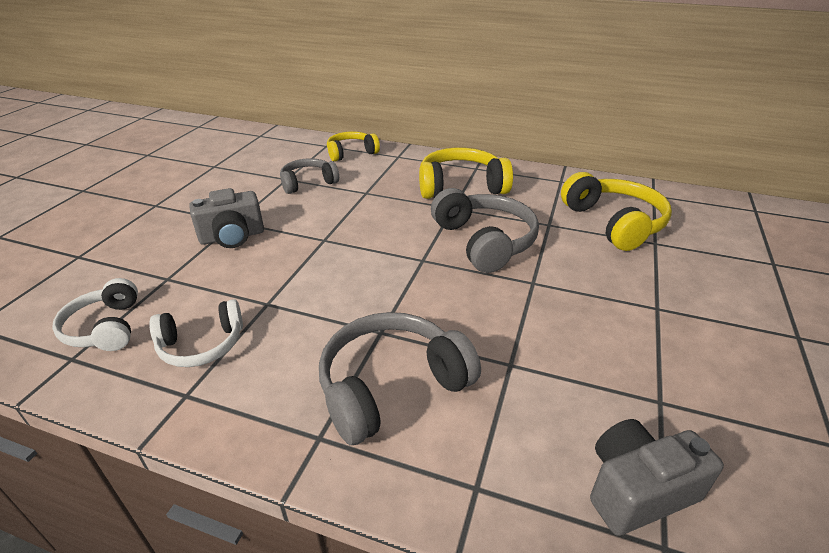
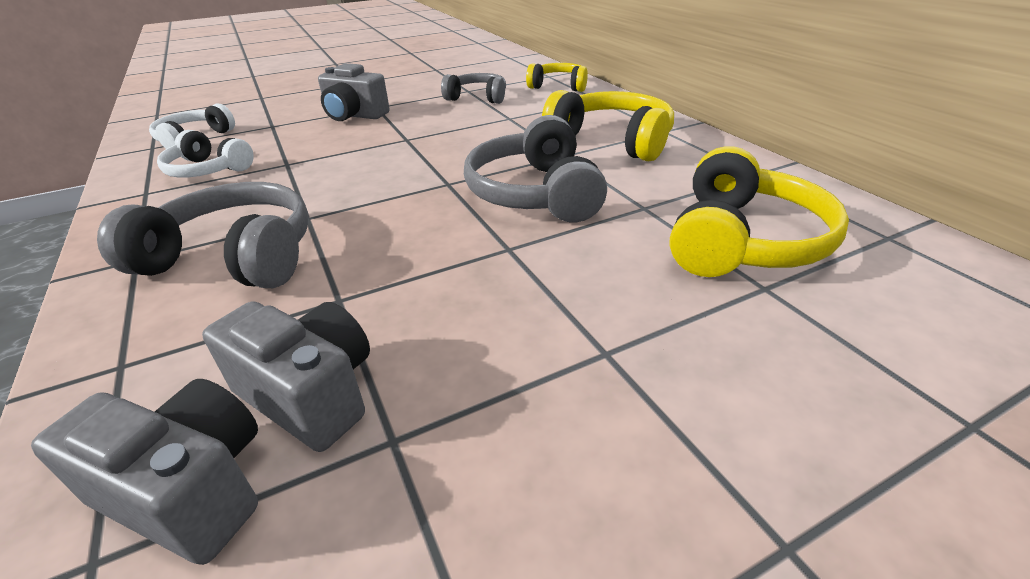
camera: 45 degrees right, 0 degrees up
grey headphones [431,188,539,273] -> grey headphones turned 150 degrees clockwise [464,115,607,222]
none -> grey camera [202,301,370,452]

